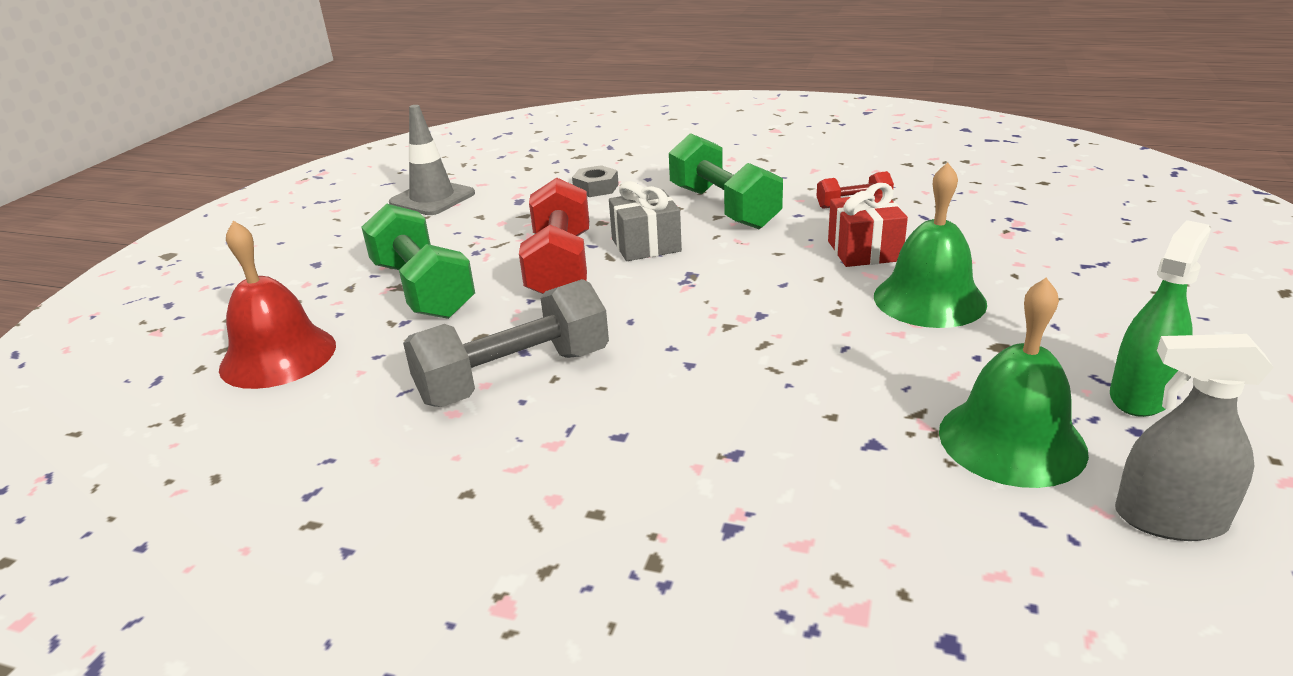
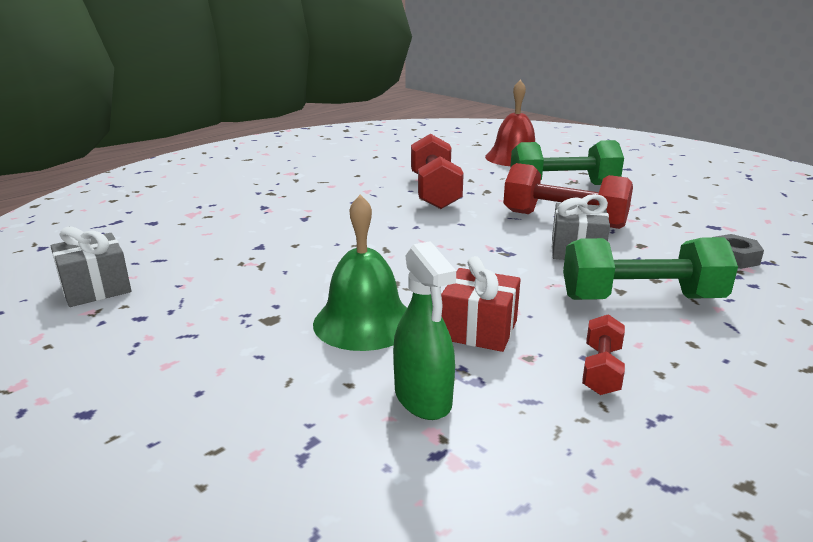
camera: 115 degrees right, 5 degrees down
grey traffic cone [389,105,475,215] -> none
grey dumbbell [403,279,609,407] -> red dumbbell [411,134,464,209]
green bell [939,278,1089,488] -> none
green spray bottle [1110,220,1211,417] -> green spray bottle moved to [393,241,456,420]
grey spray bottle [1115,334,1274,541] -> grey gift [51,226,131,307]

